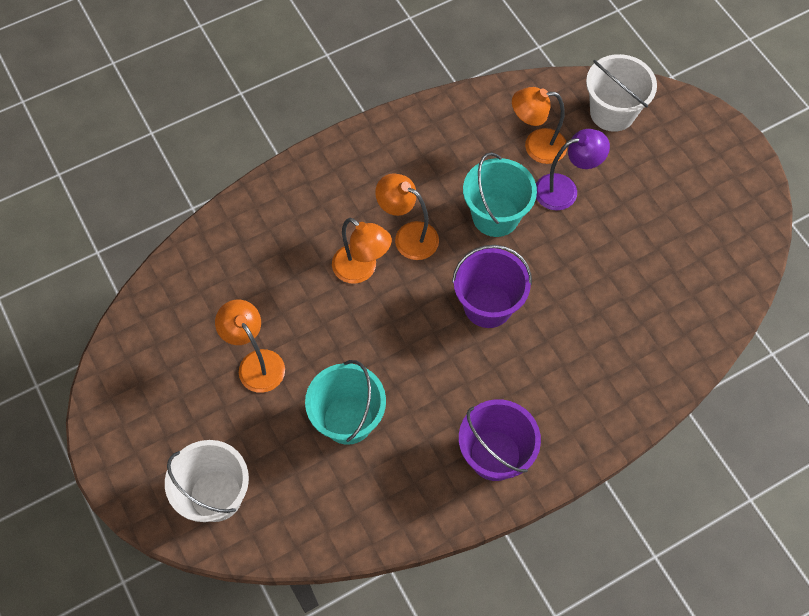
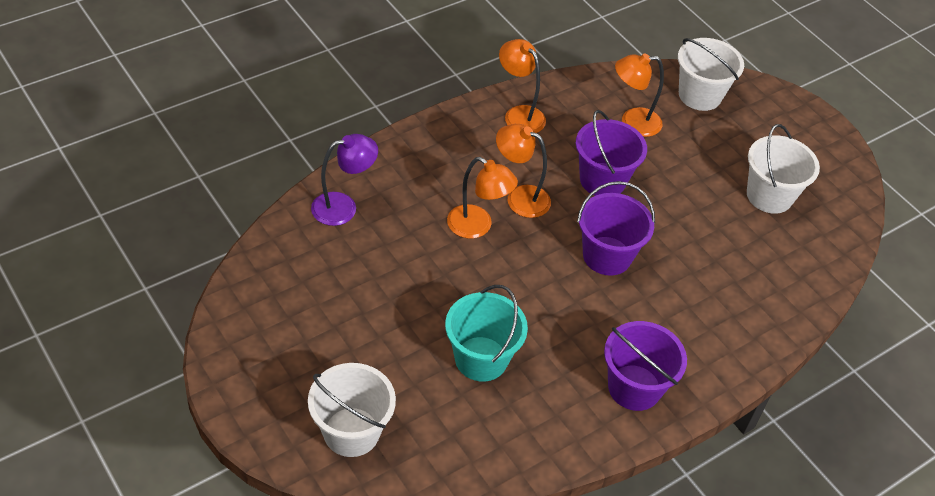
camera: 10 degrees left, 15 degrees down
orange lamp [215,300,285,393] -> orange lamp moved to [499,39,546,133]
turquoise bucket [463,152,537,237] -> purple bucket [576,110,647,196]
purple lamp [536,129,610,211] -> purple lamp moved to [311,134,378,226]
none -> white bucket [747,124,820,214]

